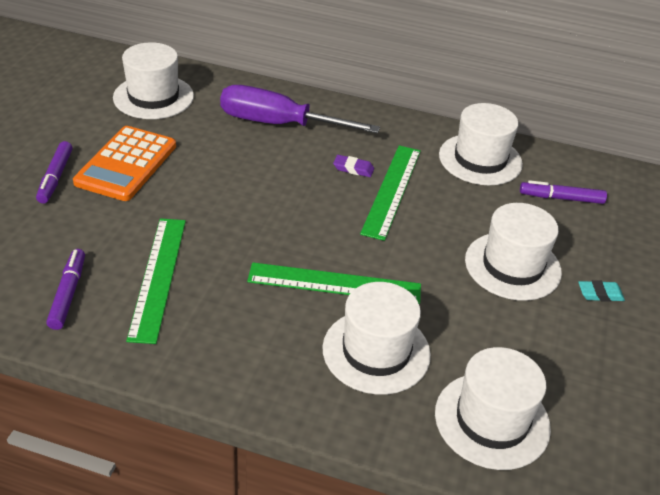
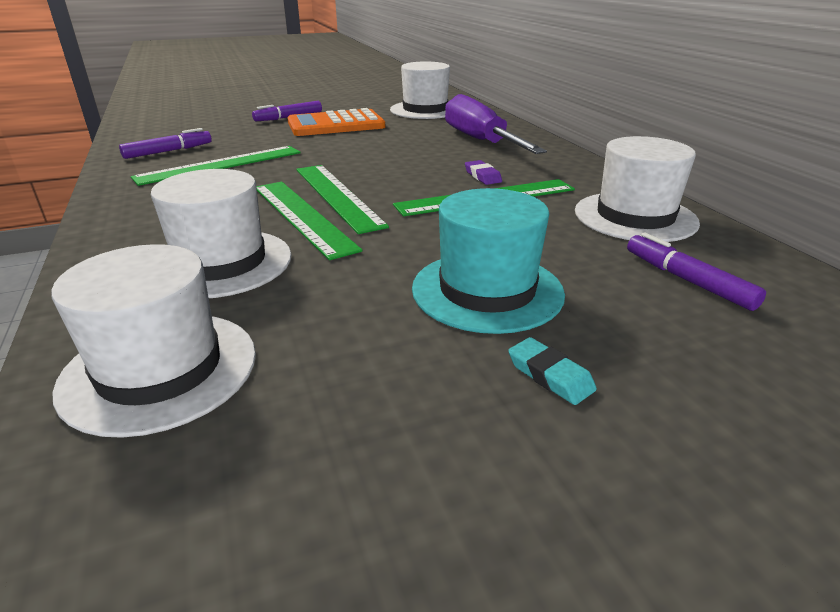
camera: 55 degrees right, 10 degrees down
white hat [465,203,562,301] -> turquoise hat [412,188,565,334]
none -> green ruler [296,165,389,234]

